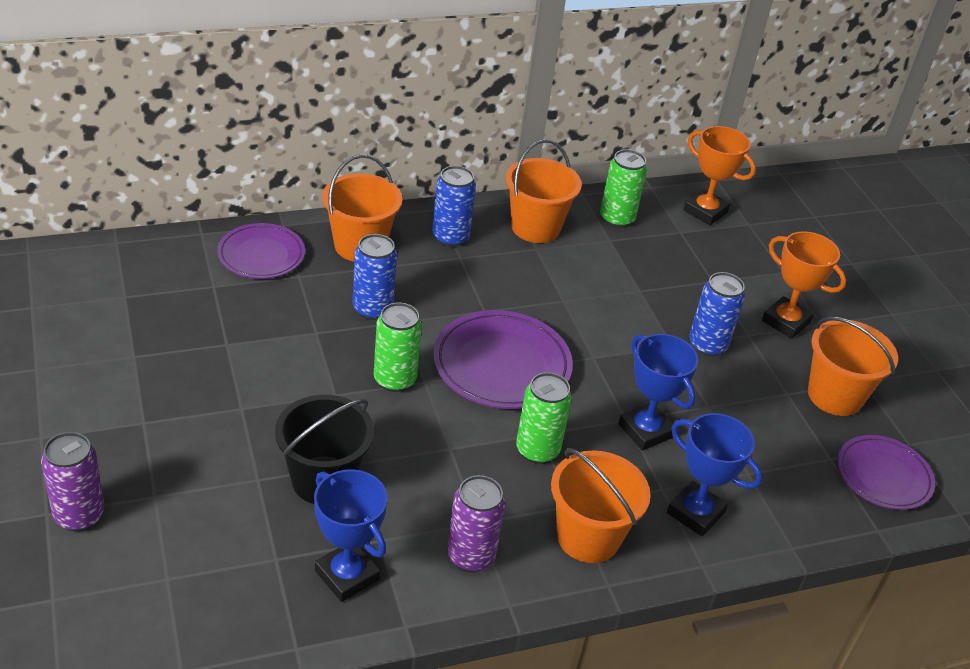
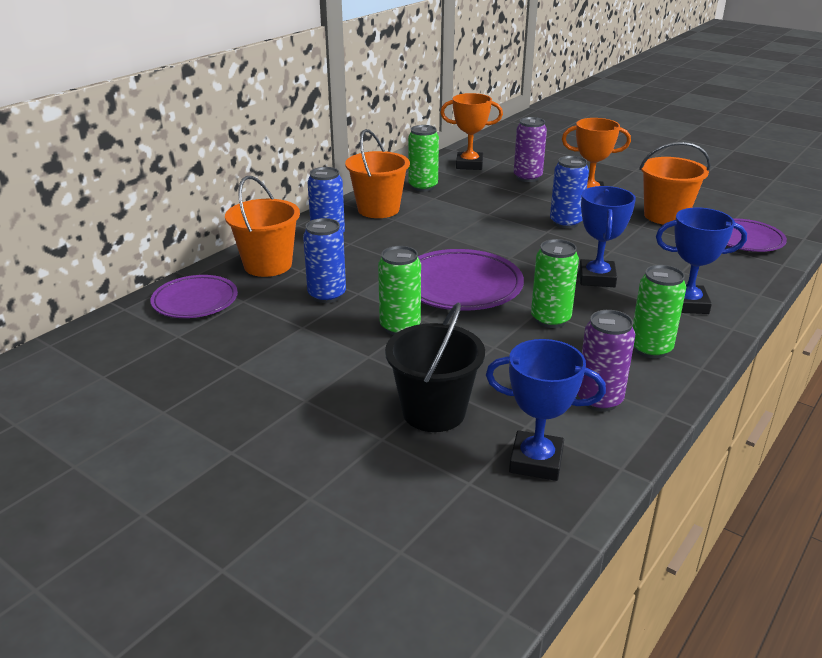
camera: 30 degrees left, 10 degrees down
purple can [41,432,105,531] -> purple can moved to [514,117,547,182]
orange bucket [551,448,651,563] -> green can [633,265,686,359]
blue trophy [618,334,698,451] -> blue trophy turned 75 degrees clockwise [579,186,636,287]

